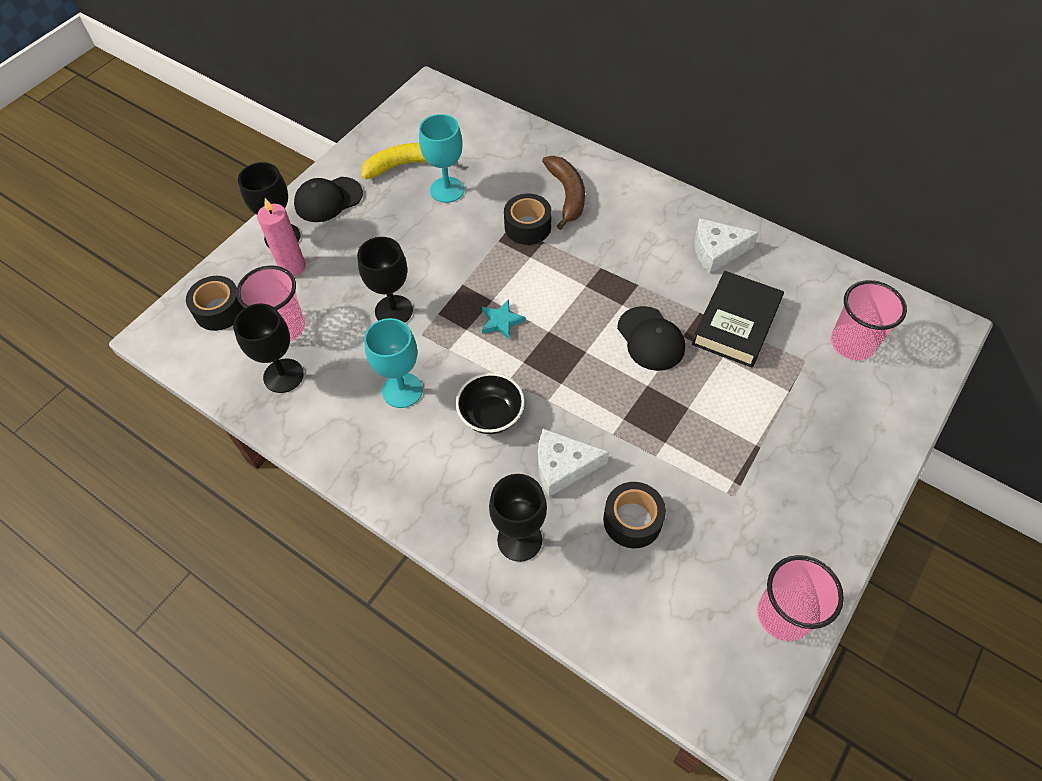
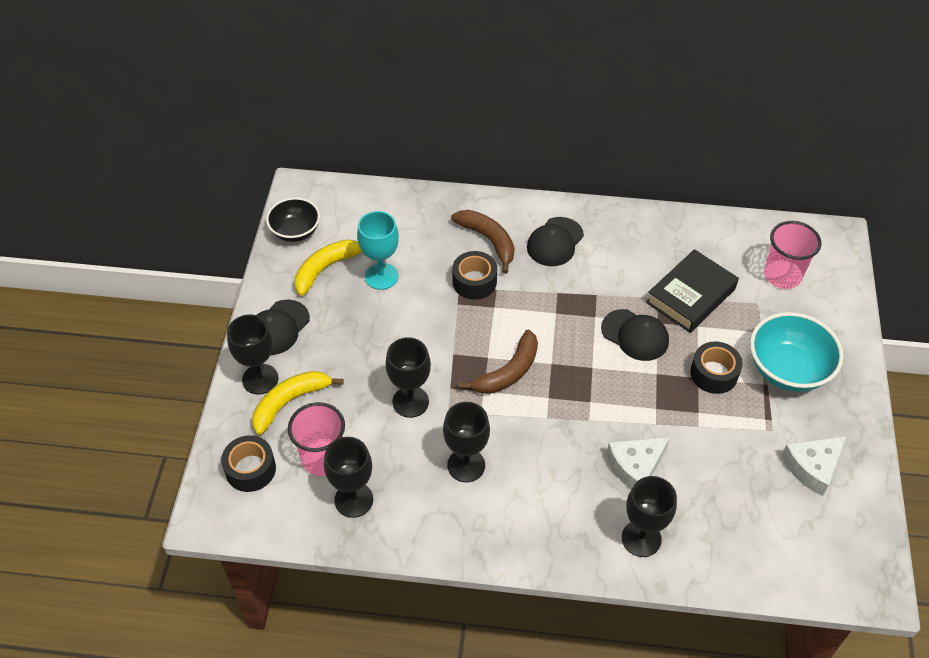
camera: 30 degrees left, 5 degrees down
pink candle [257,198,306,276] -> yellow banana [252,371,344,435]
turquoise goblet [364,318,423,408] -> black goblet [443,402,490,482]
black bowl [456,373,525,434] -> black bowl moved to [266,197,320,242]
turquoise star [482,299,526,340] -> brown banana [459,329,538,394]
black tape [603,482,666,548] -> black tape moved to [690,341,743,394]
black book [692,271,784,368] -> black book turned 45 degrees clockwise [646,249,739,333]
white cheese [694,218,759,274] -> white cheese moved to [782,436,846,496]
pink cup [757,555,844,641] -> none
none -> black cap [527,217,584,266]
none -> turquoise bowl [750,312,844,392]

